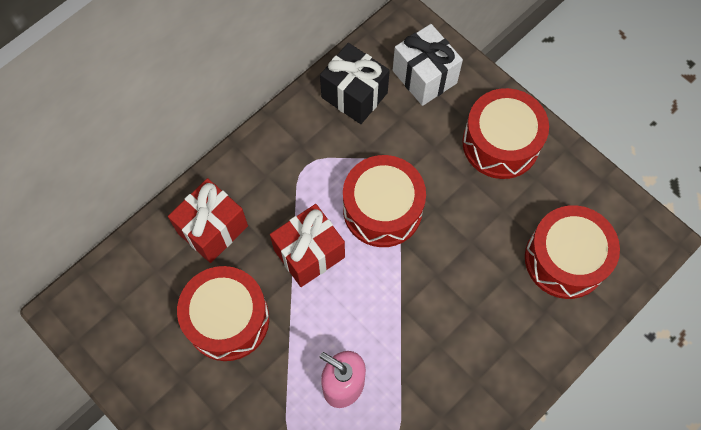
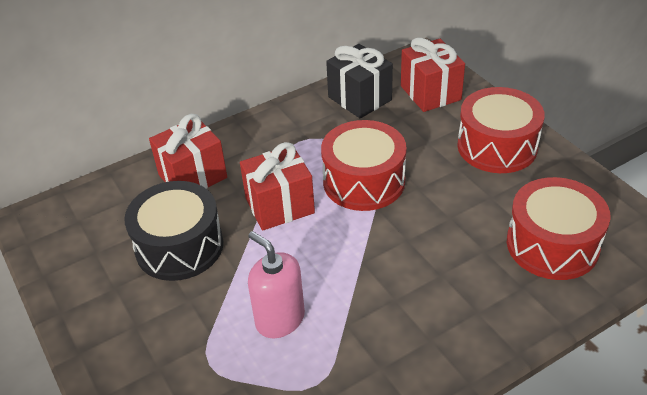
camera: 15 degrees right, 25 degrees down
red drum [177,266,269,361] -> black drum [124,181,223,281]
white gift [393,24,463,106] -> red gift [401,37,465,112]

